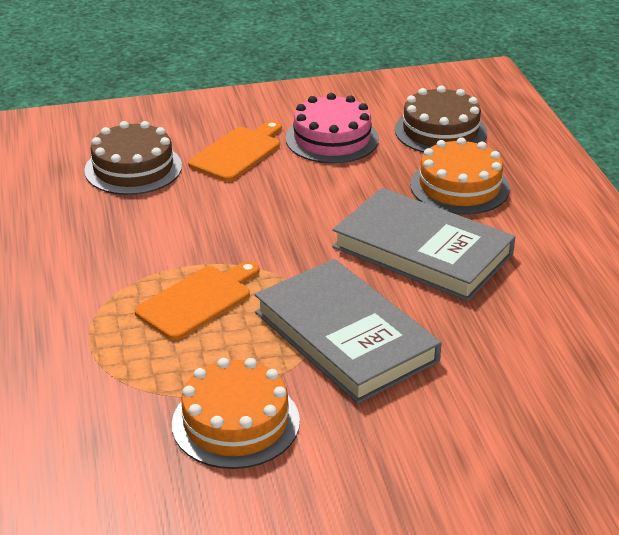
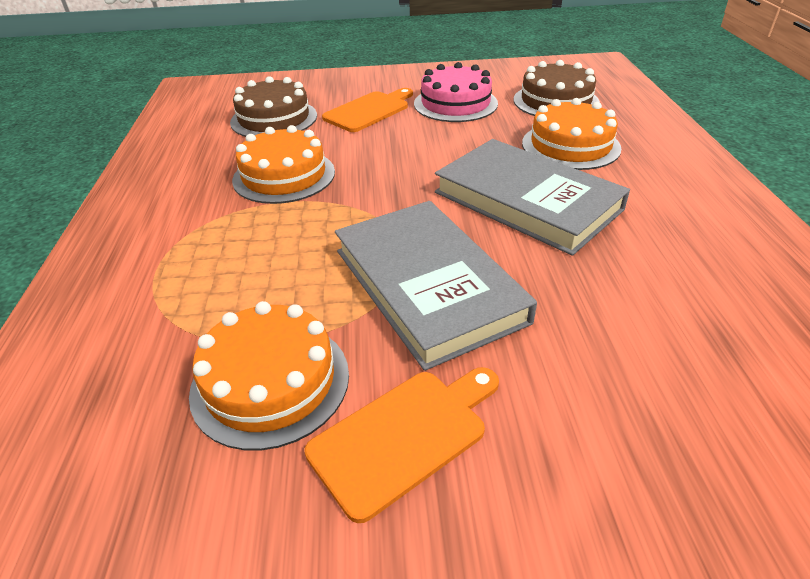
camera: 10 degrees right, 5 degrees up
orange cutting board [134,261,259,340] -> orange cutting board moved to [305,367,499,523]
none -> orange cake [232,125,335,204]

